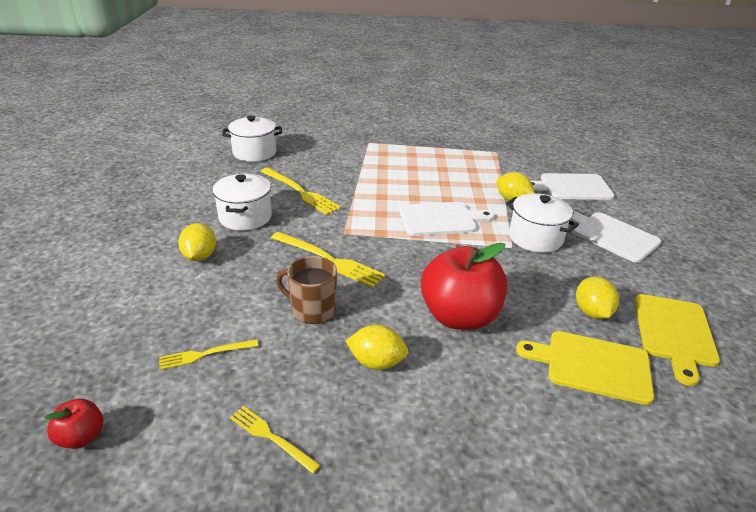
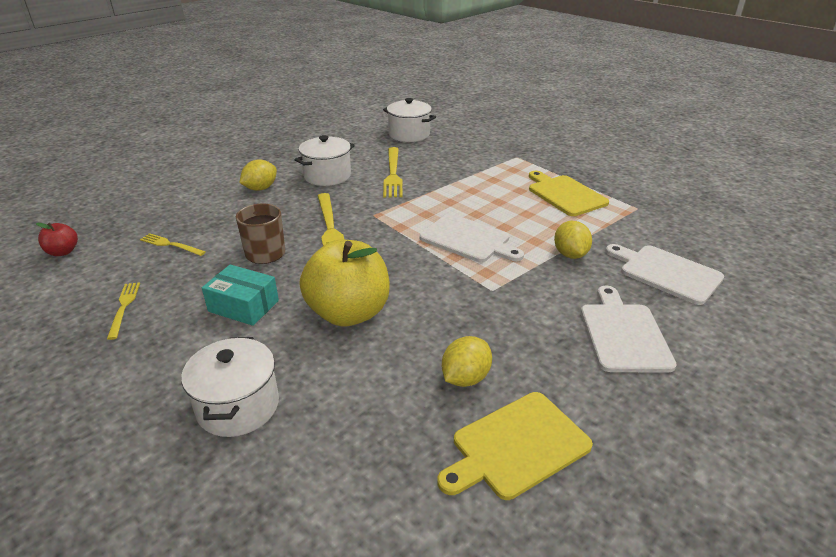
camera: 45 degrees right, 0 degrees up
yellow lemon [346,325,408,370] -> turquoise box [202,265,279,326]
red apple [421,243,507,330] -> yellow apple [299,240,390,326]
white pot [506,193,579,253] -> white pot moved to [181,337,279,437]
yellow cutting board [516,331,654,405] -> yellow cutting board moved to [529,171,609,216]

